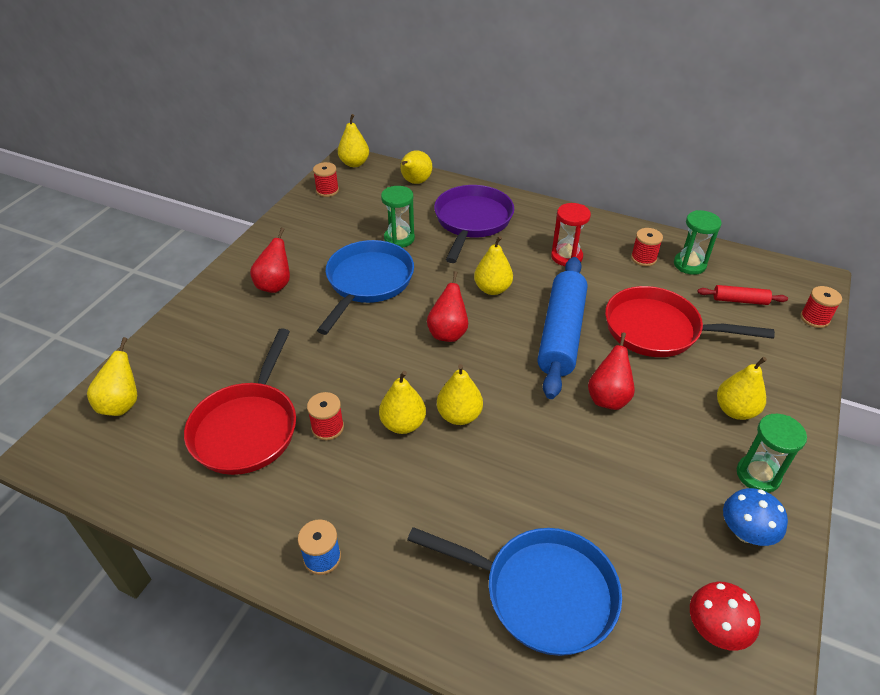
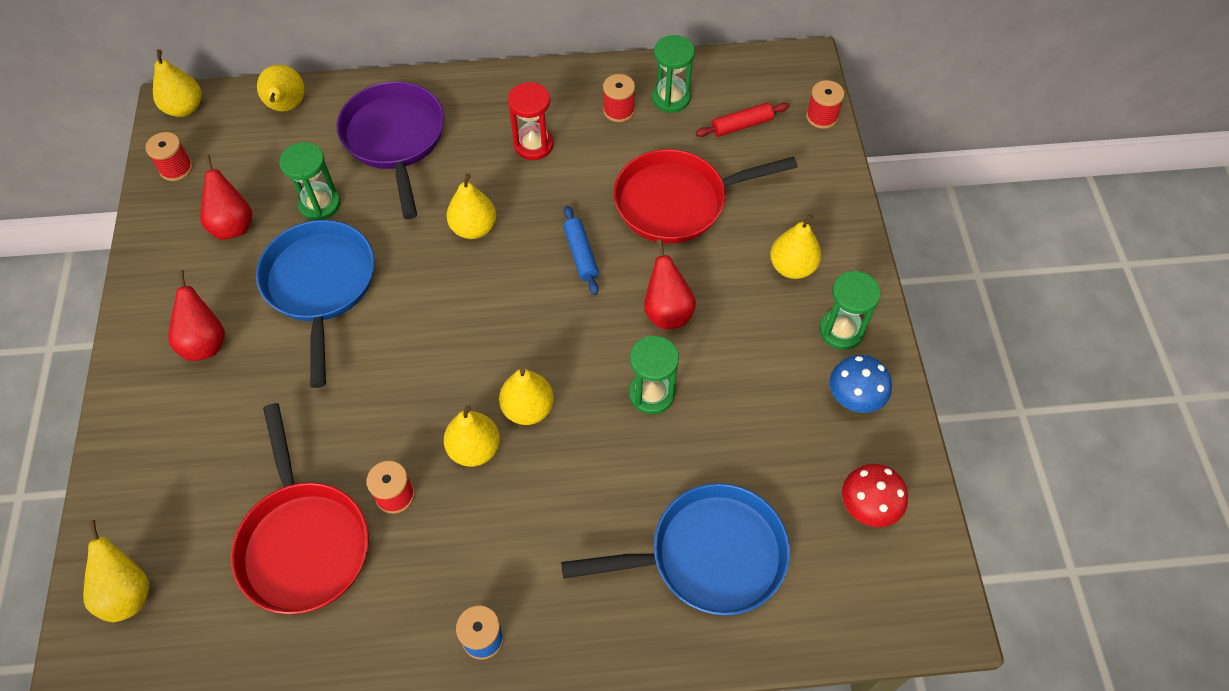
camera: 30 degrees left, 15 degrees up
red pear [427,271,468,342] -> red pear moved to [200,155,252,240]
blue rolling pin [537,257,588,399] -> blue rolling pin [563,206,599,295], size x0.46
none -> green hourglass [629,336,679,414]

